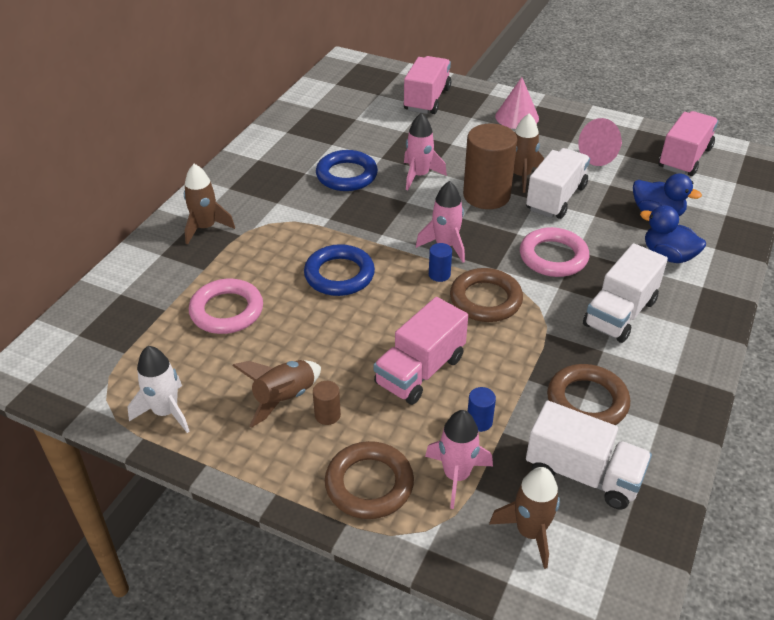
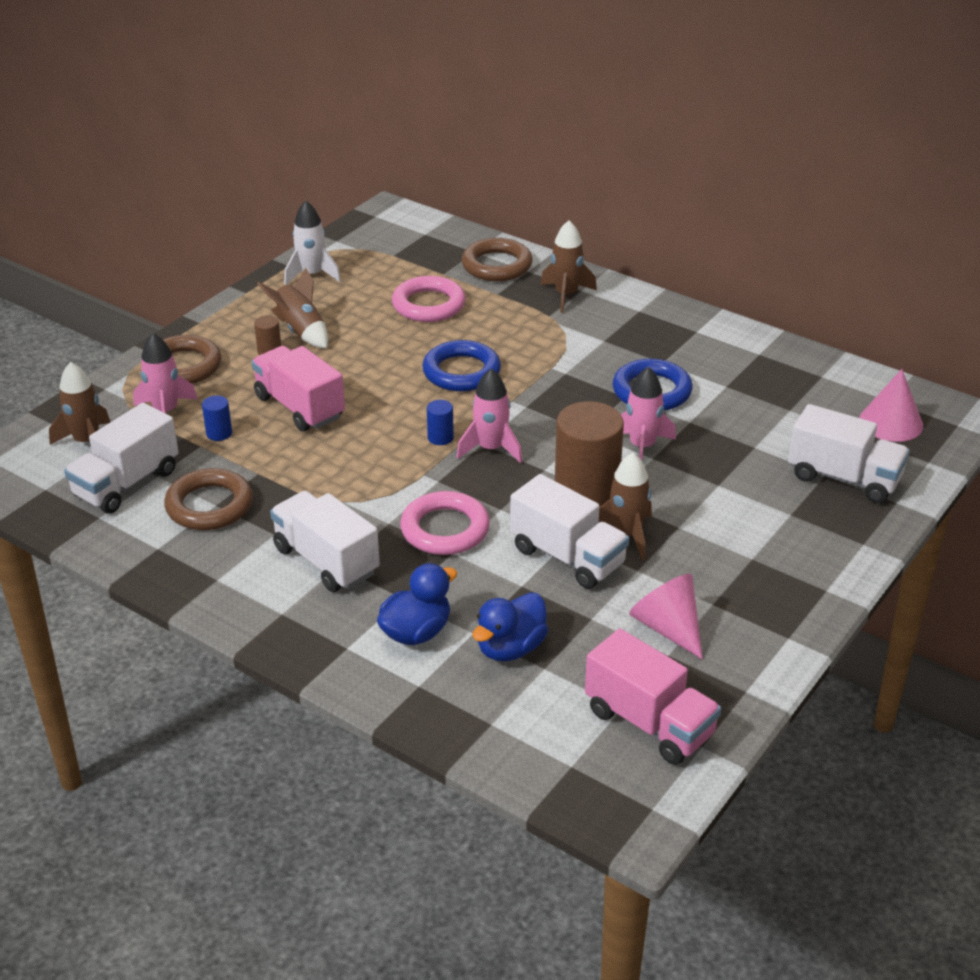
camera: 100 degrees right, 5 degrees down
pink truck [403,56,451,114] -> white truck [788,404,910,503]
brown ring [450,268,523,322] -> brown ring moved to [462,238,533,281]
pink cone [495,77,539,129] -> pink cone moved to [859,369,923,442]

